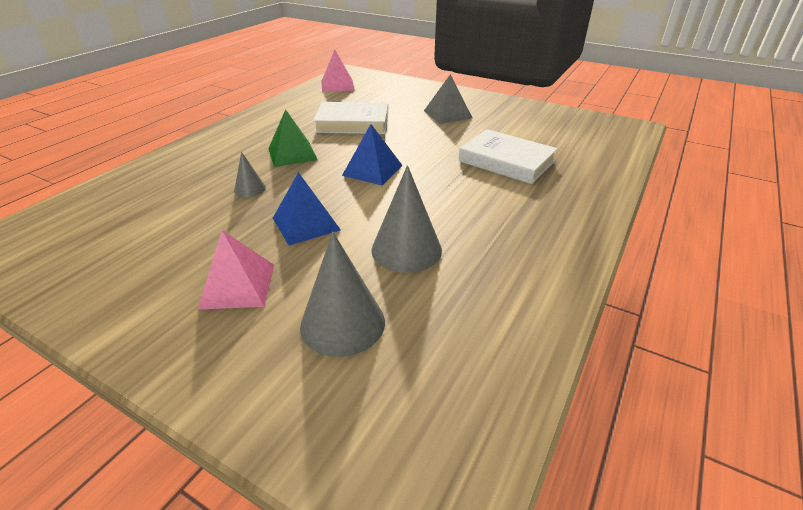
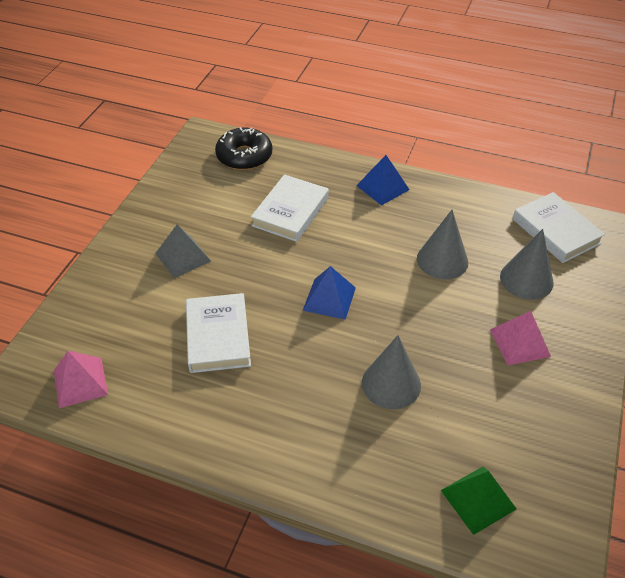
camera: 100 degrees left, 10 degrees up
grey cone [234,152,266,197] -> grey cone [362,335,421,409], size x1.91
green pyramid [268,109,318,167] -> green pyramid moved to [441,467,516,535]
blue pyramid [273,172,341,246] -> blue pyramid moved to [356,155,410,206]
none -> black donut [215,127,272,170]
none -> white book [513,192,605,263]

